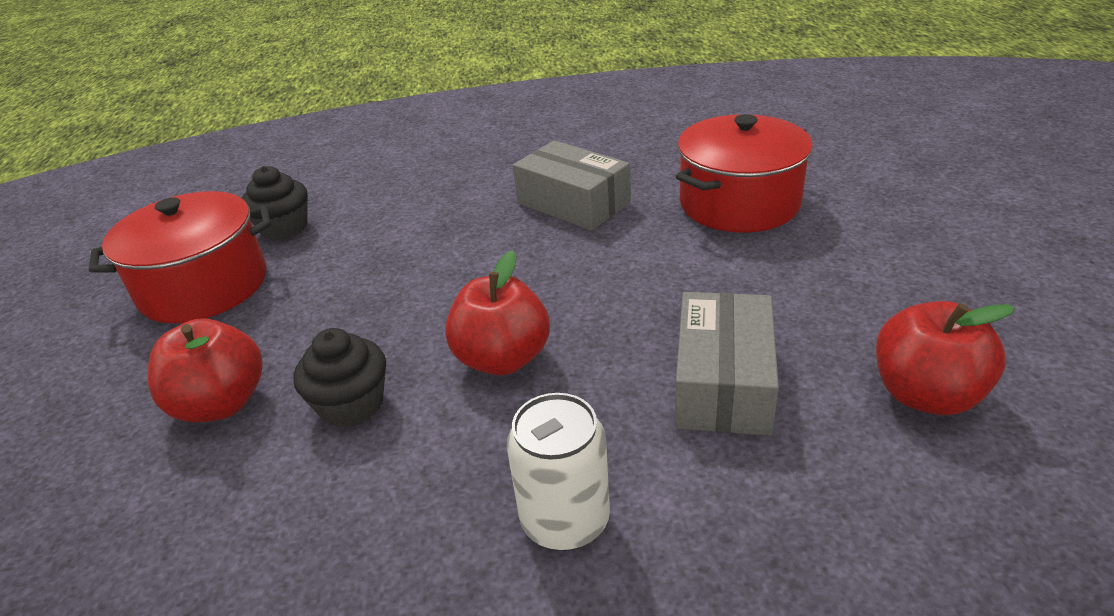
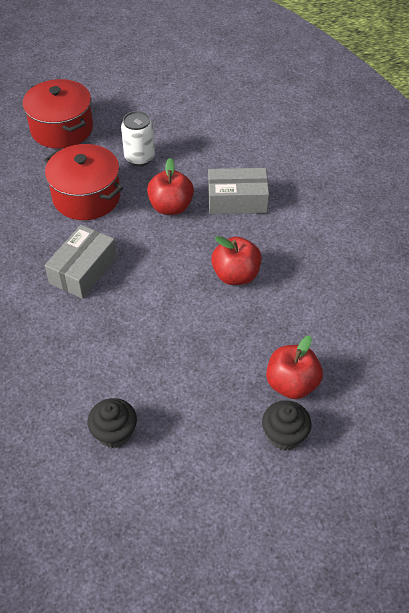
camera: 105 degrees left, 15 degrees up
red pot [89,191,271,323] -> red pot moved to [23,79,93,149]
black cupcake [294,328,386,427] -> black cupcake moved to [262,400,312,451]
white can [507,393,610,551] -> white can moved to [121,111,155,166]
red apple [876,301,1015,415] -> red apple moved to [147,158,194,215]

